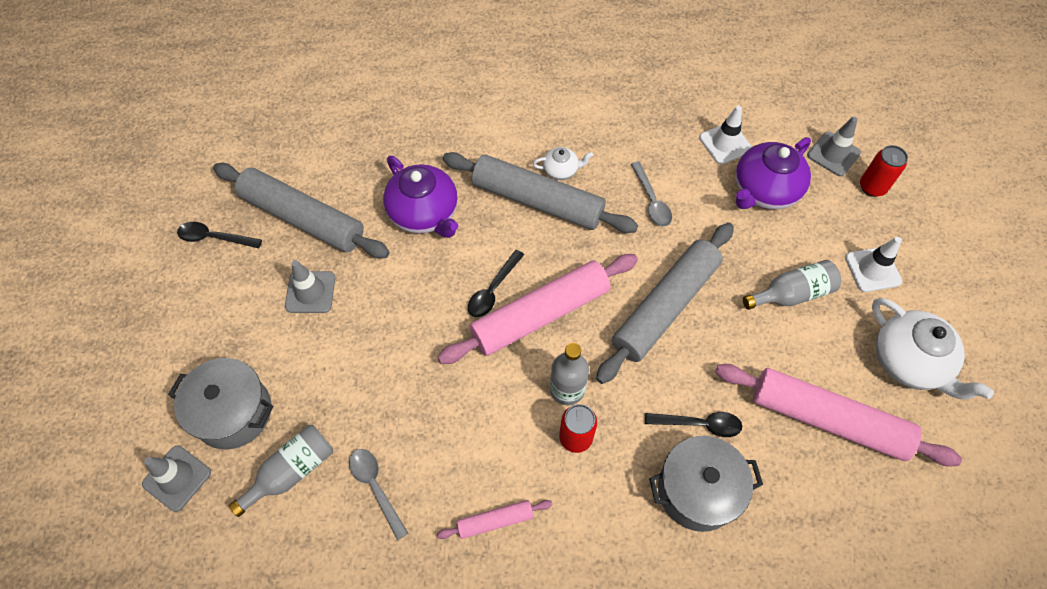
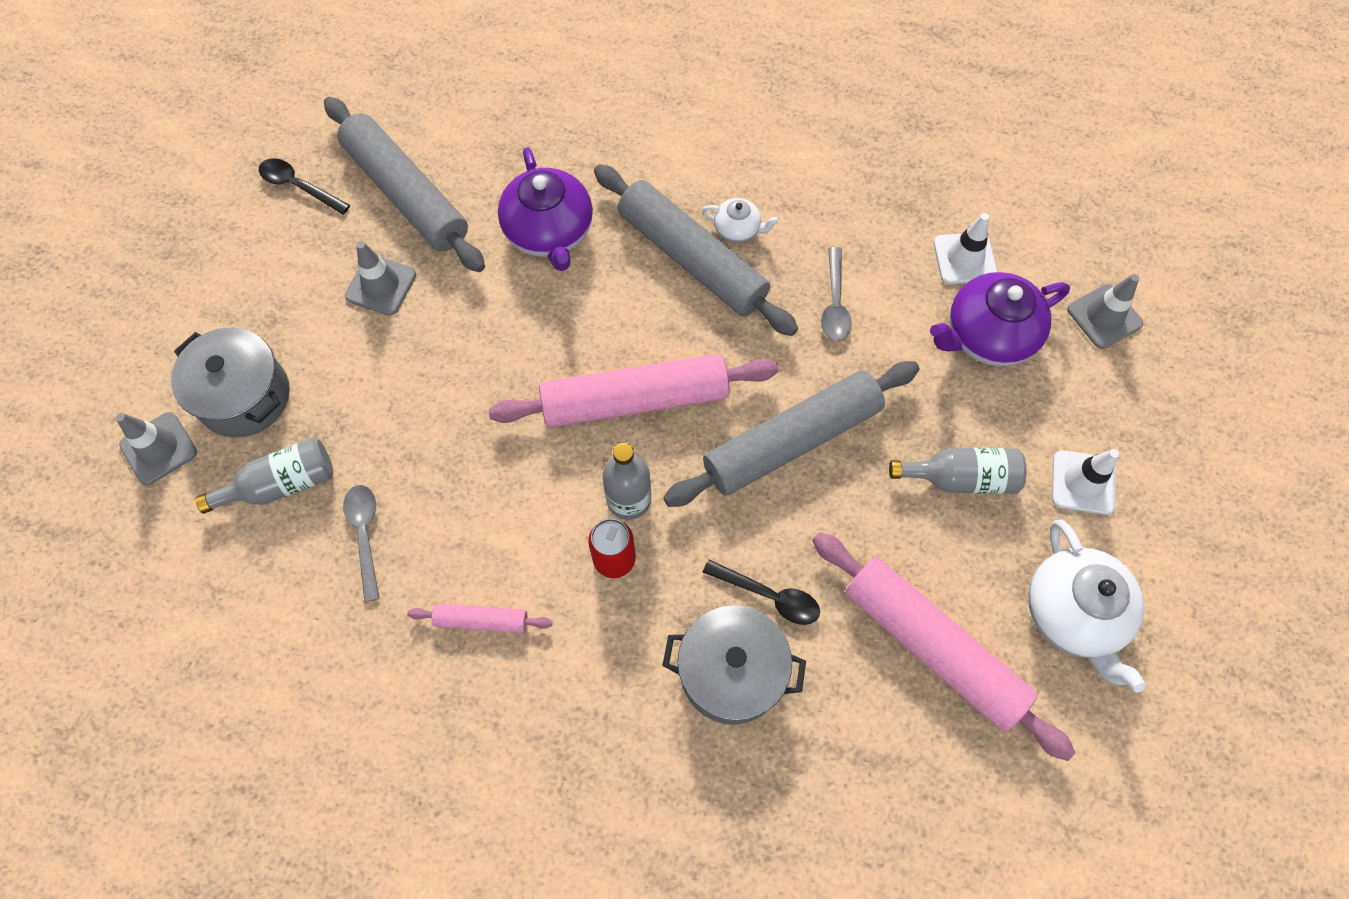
camera: 20 degrees right, 5 degrees up
black spoon [468,250,524,317] -> none
red can [860,145,908,197] -> none

